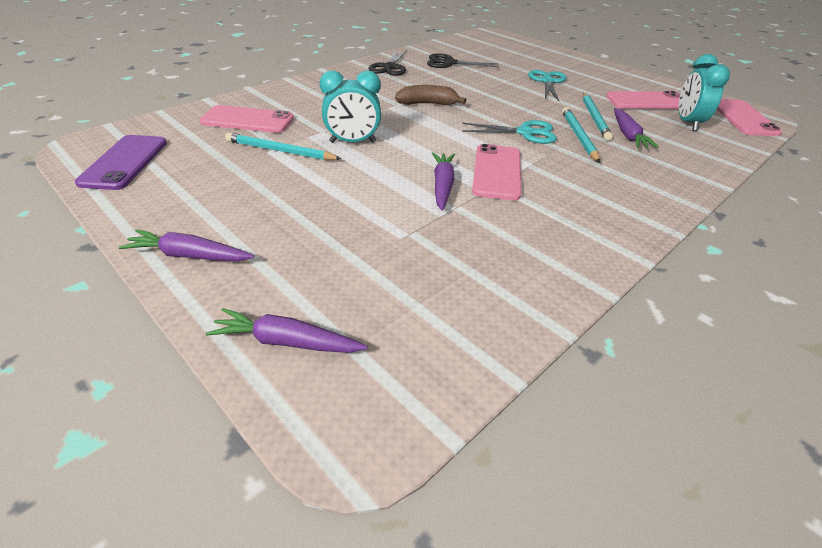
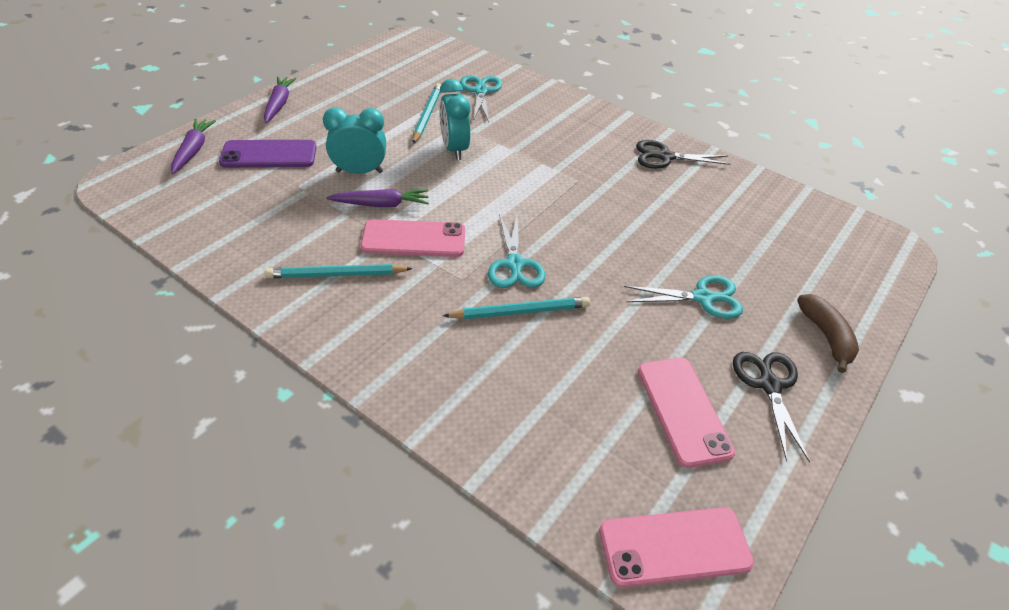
camera: 80 degrees right, 5 degrees up
purple phone [75,135,167,190] -> purple phone moved to [219,140,317,168]
pink phone [199,105,294,133] -> turquoise scissors [460,75,502,122]
brown banana [395,85,466,105] -> brown banana moved to [797,294,859,373]
black scissors [427,53,499,68] -> black scissors moved to [733,352,810,463]
turquoise pencil [583,93,613,141] -> turquoise pencil moved to [265,264,413,278]
purple carrot [614,108,658,148] -> none
turquoise clock [679,54,730,131] -> turquoise clock moved to [323,107,386,174]

